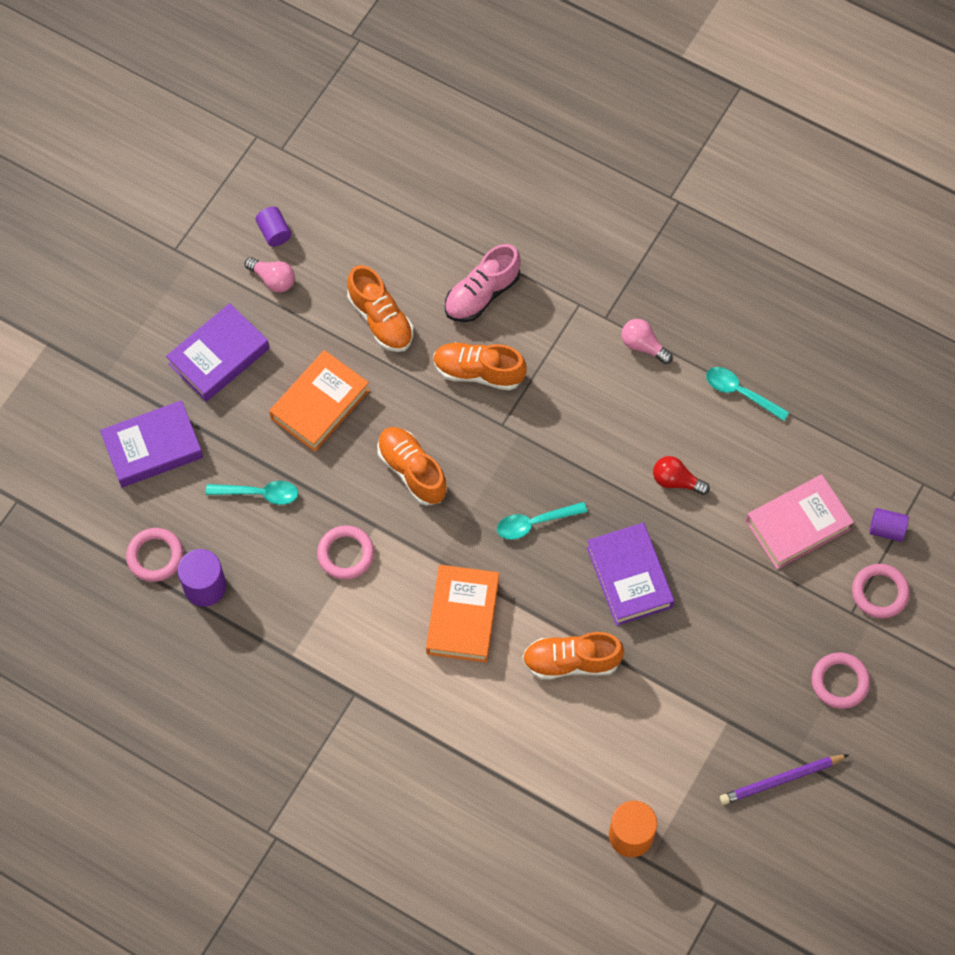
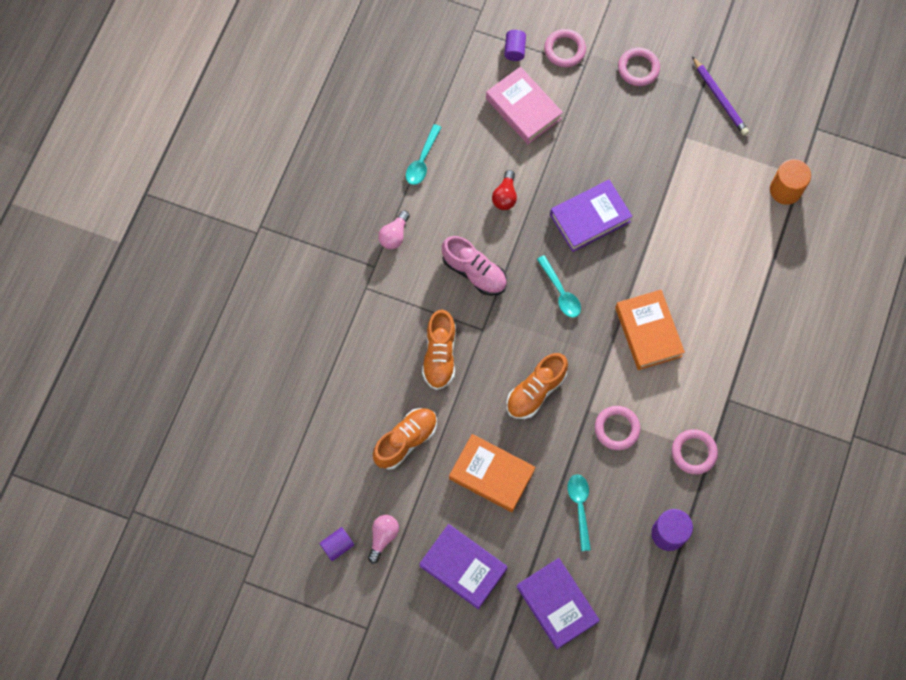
camera: 100 degrees left, 5 degrees up
pink ring [126,528,183,582] -> pink ring moved to [672,429,718,474]
orange book [426,565,499,662] -> orange book turned 75 degrees clockwise [615,290,685,370]
pink shoe [445,244,521,322] -> pink shoe moved to [442,236,507,296]
orange shoe [522,632,624,680] -> none

